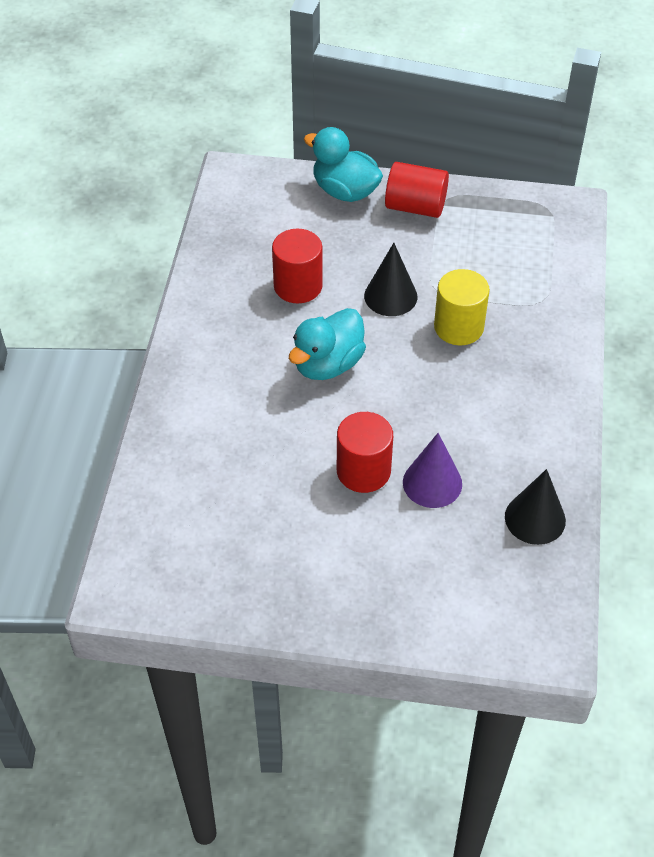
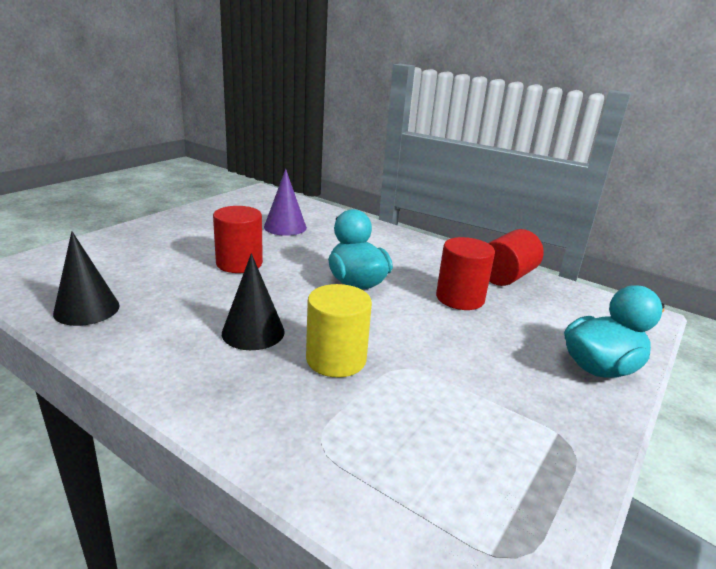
camera: 115 degrees right, 25 degrees down
black cone [364,243,417,316] -> black cone moved to [222,253,285,350]
red cylinder [385,162,449,218] -> red cylinder moved to [488,229,544,286]
purple cone [403,433,462,508] -> purple cone moved to [264,169,307,236]

